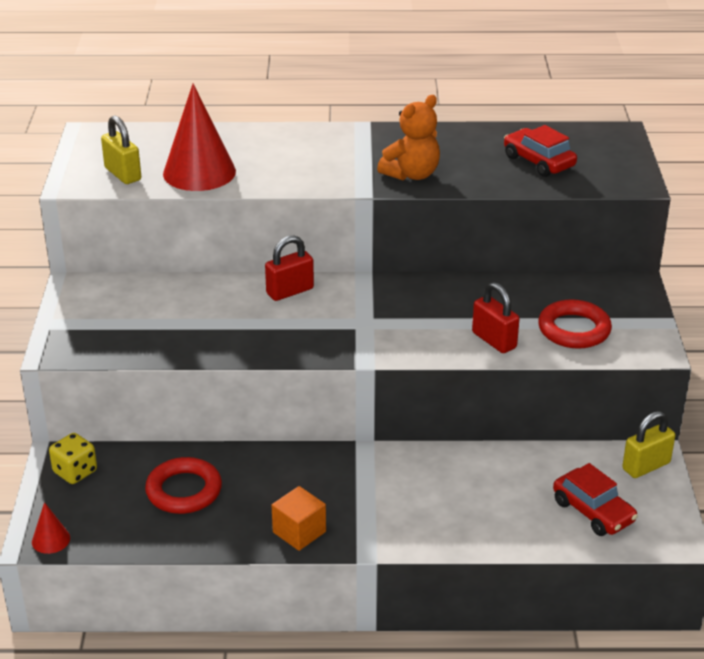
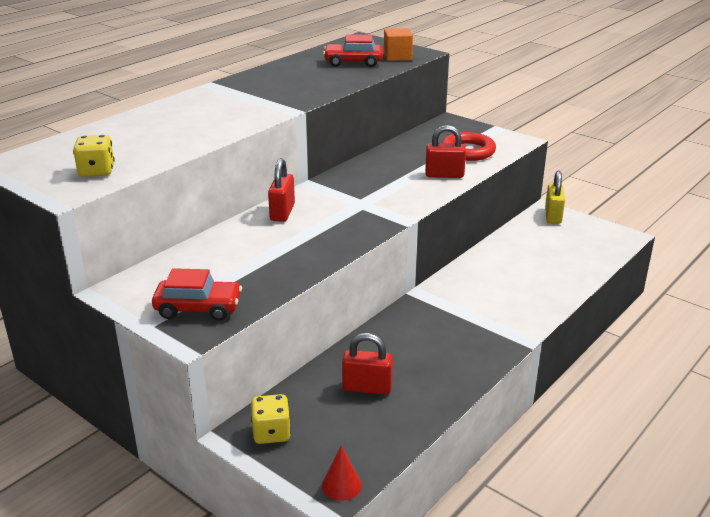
camera: 50 degrees left, 5 degrees down
yellow padlock [101,115,141,184] -> yellow dice [73,135,115,177]
red ring [145,457,222,514] -> red padlock [342,333,393,395]
red cone [163,84,236,191] -> none
orange cube [272,486,326,551] -> orange cube moved to [384,28,413,61]
orange teddy bear [377,95,440,181] -> none
red car [553,463,638,536] -> red car moved to [152,268,242,321]

